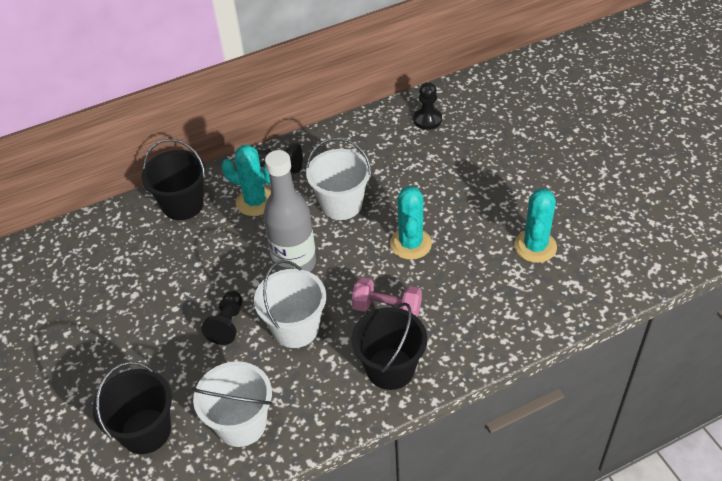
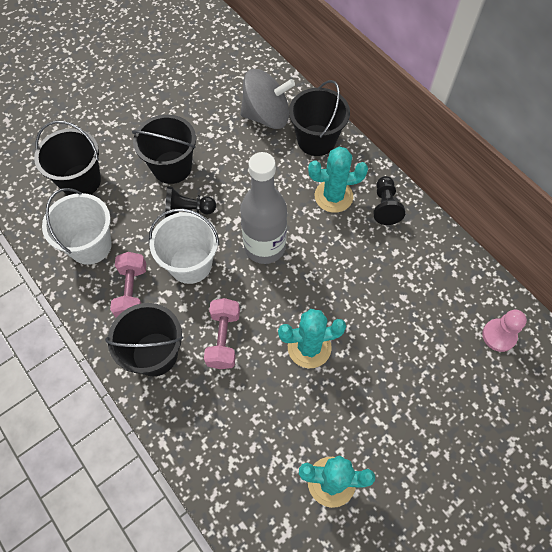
camera: 75 degrees right, 15 degrees up
turquoise cactus [221,145,271,216] -> turquoise cactus turned 75 degrees clockwise [308,147,368,213]
white bucket [306,138,371,220] -> none
black pawn [413,82,442,130] -> pink pawn [482,310,527,352]
none -> pink dumbbell [110,252,146,318]
none -> black bucket [132,115,196,184]
none -> grey spinning top [240,69,295,129]

